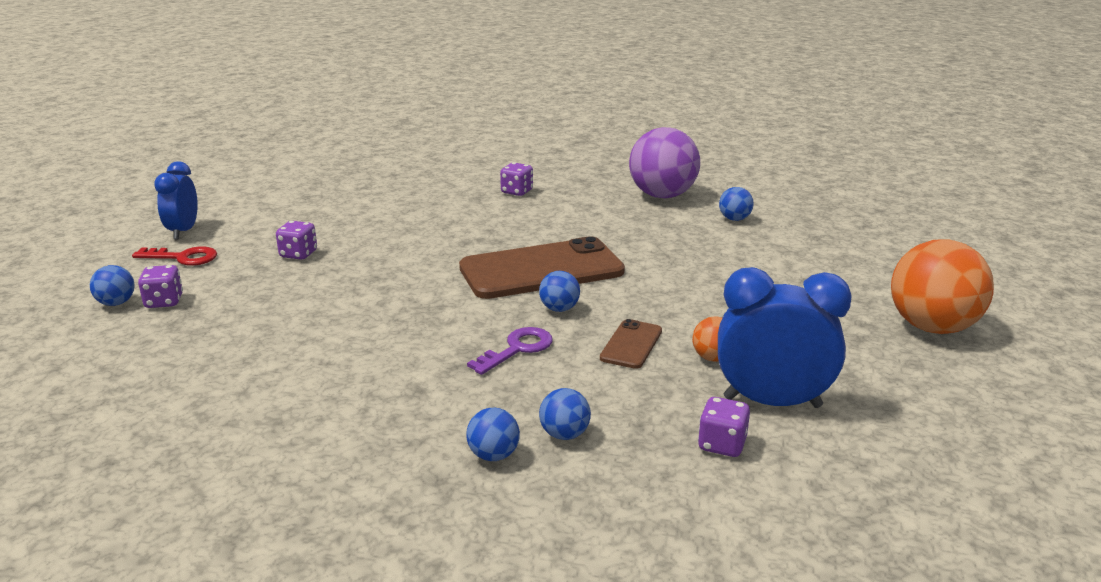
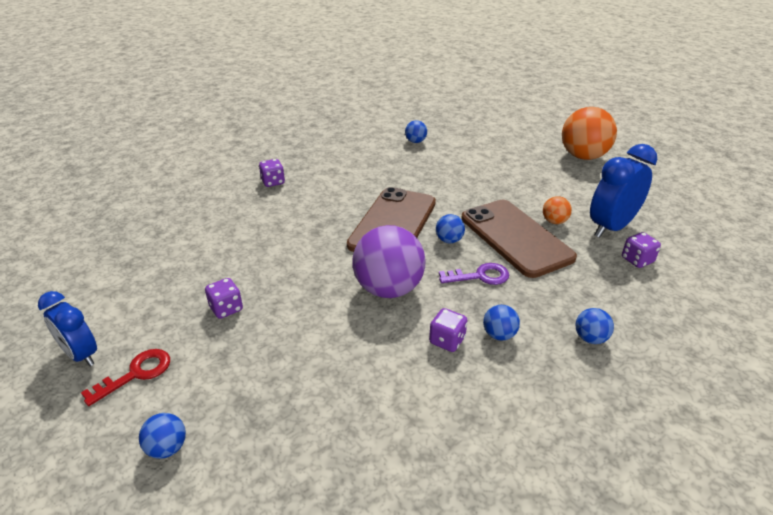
camera: 50 degrees left, 10 degrees up
purple dice [138,265,183,308] -> purple dice moved to [429,308,467,352]
purple key [467,327,553,375] -> purple key turned 90 degrees clockwise [439,263,509,285]
blue ball [539,388,591,440] -> blue ball moved to [483,305,520,341]
brown phone [600,319,662,369] -> brown phone [461,200,577,278], size x2.18
purple ball [629,127,700,199] -> purple ball moved to [353,225,426,298]

